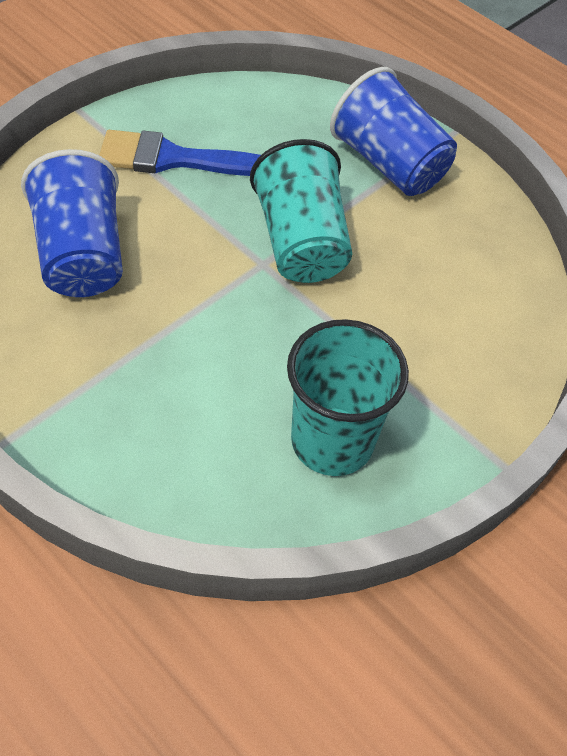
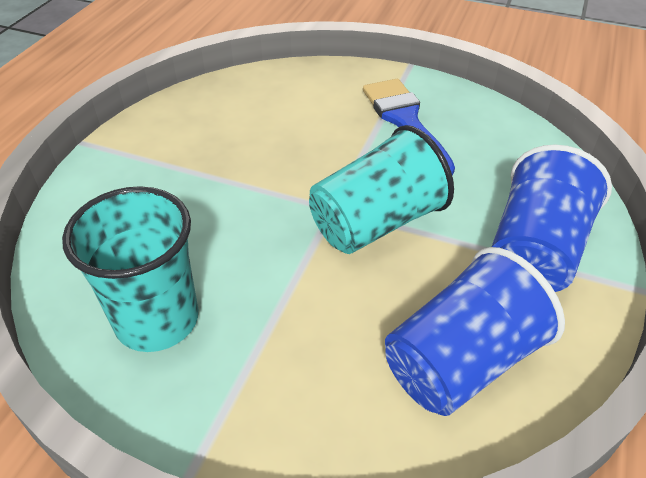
camera: 70 degrees right, 10 degrees down
blue cup [21,149,123,297] -> blue cup moved to [385,247,565,416]

